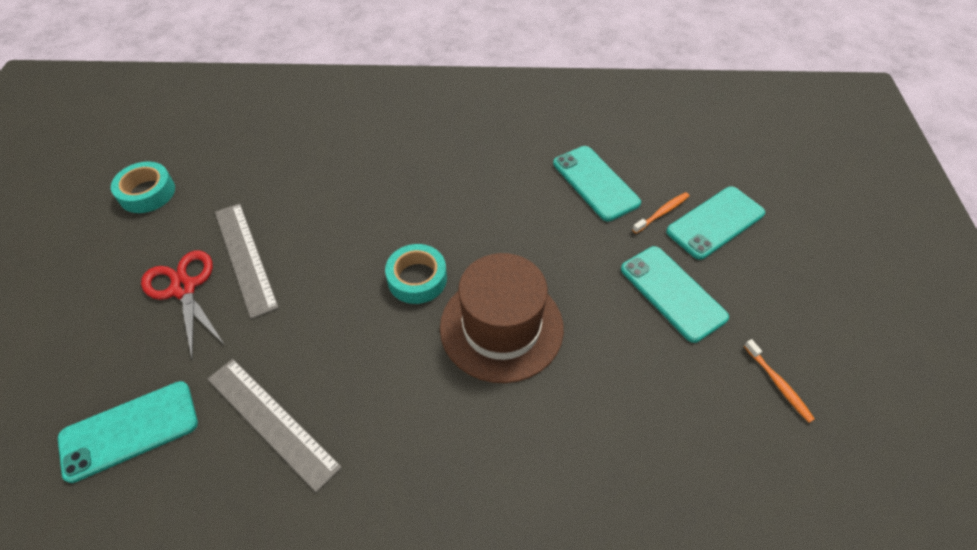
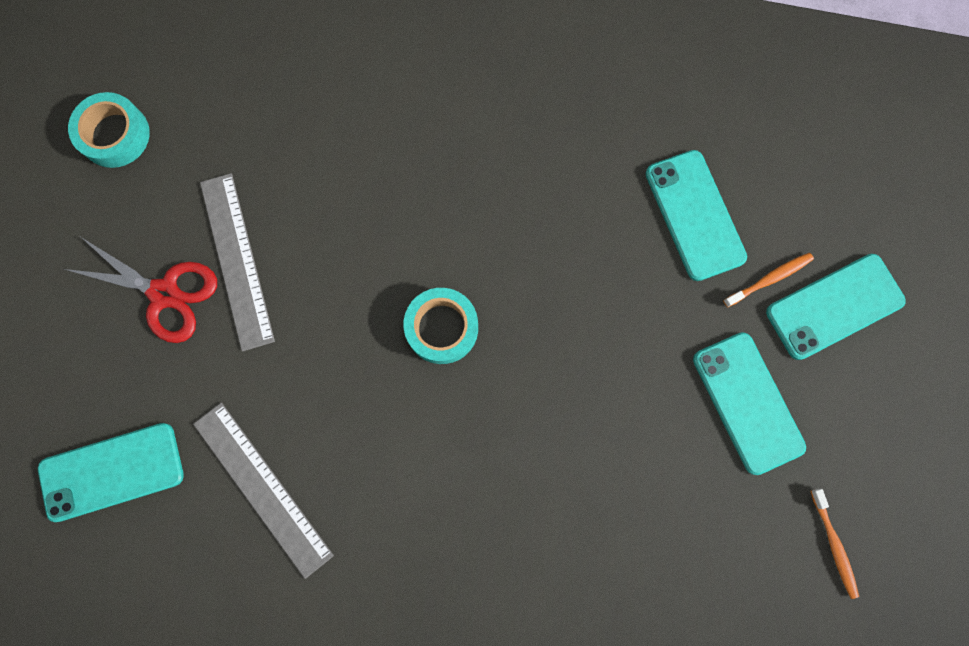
camera: 10 degrees right, 25 degrees up
red scissors [141,250,224,359] -> red scissors turned 135 degrees clockwise [64,237,217,343]
brown hat [440,253,564,383] -> none

